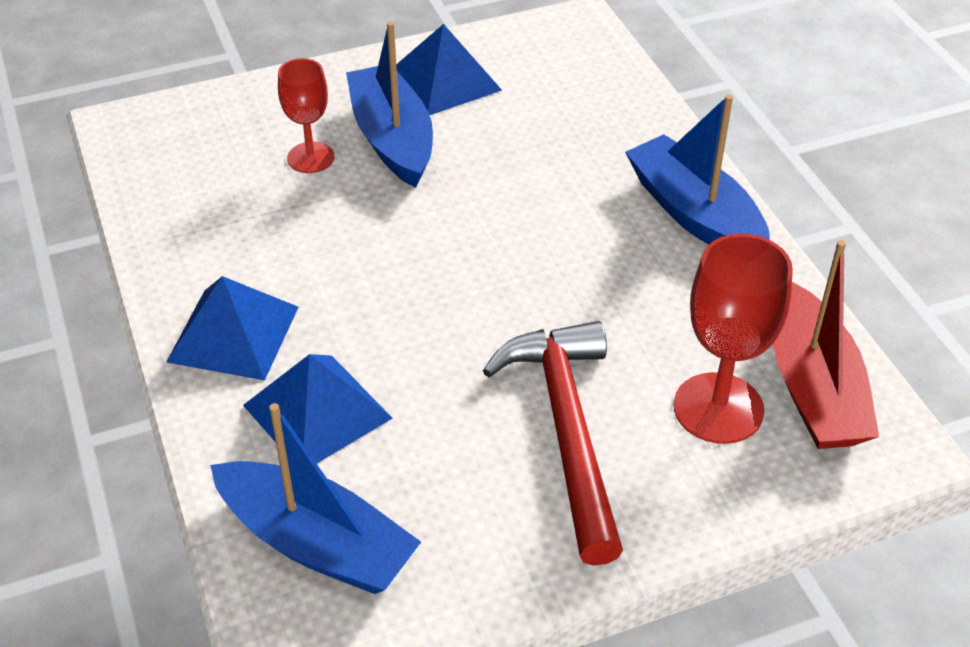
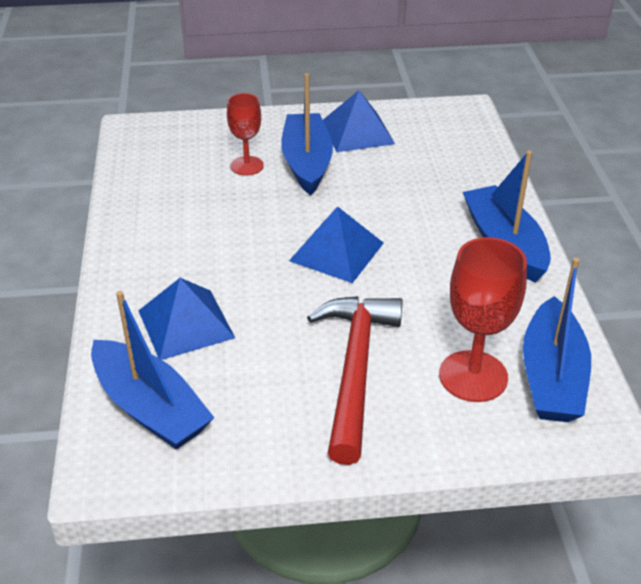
camera: 15 degrees right, 5 degrees down
blue pyramid [166,276,298,380] -> blue pyramid moved to [289,207,384,283]
red boat [773,240,879,449] -> blue boat [523,258,591,422]

